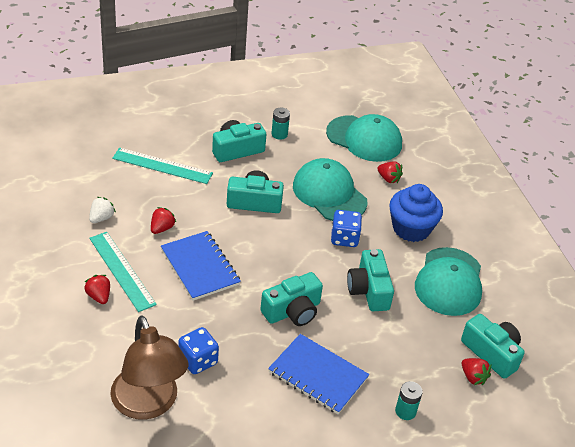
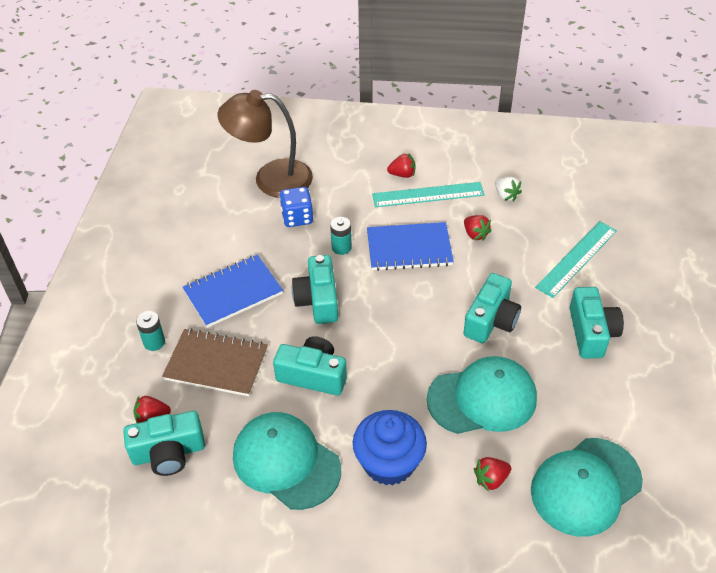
camera: 120 degrees right, 5 degrees up
turquoise battery [271,108,290,140] -> turquoise battery moved to [330,217,352,255]
blue dice [331,210,362,247] -> none
none -> brown notebook [162,329,268,396]

